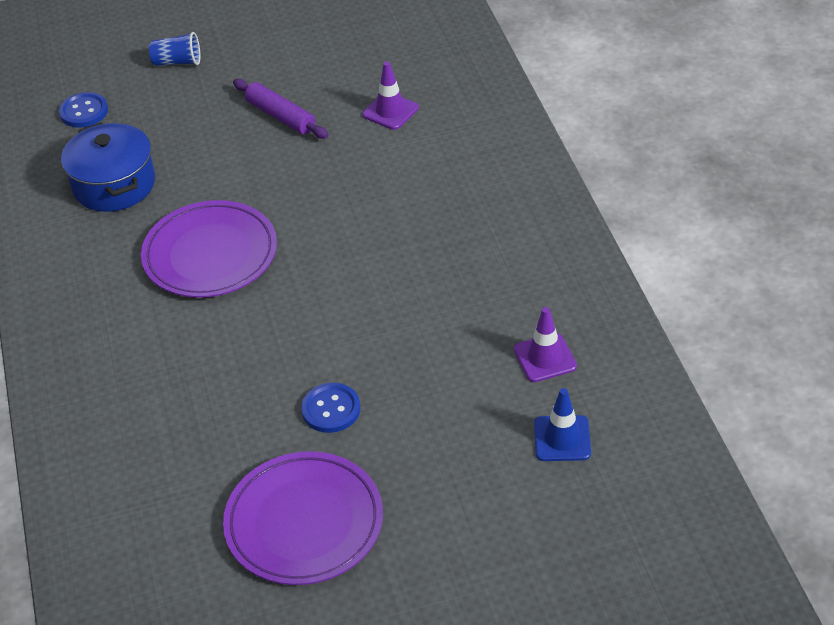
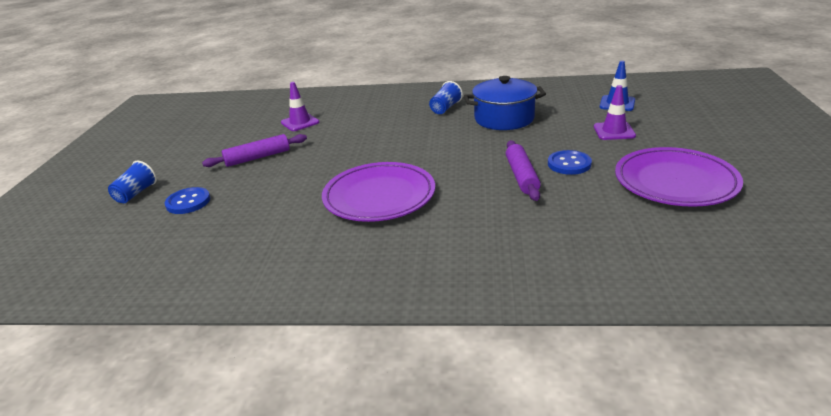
camera: 70 degrees left, 15 degrees down
blue button [59,92,108,128] -> blue button moved to [165,187,210,214]
blue pot [61,122,155,212] -> blue pot moved to [464,76,546,130]
purple traffic cone [514,307,577,382] -> purple traffic cone moved to [594,85,636,140]
none -> blue cup [429,81,463,114]
none -> purple rolling pin [506,140,541,201]

